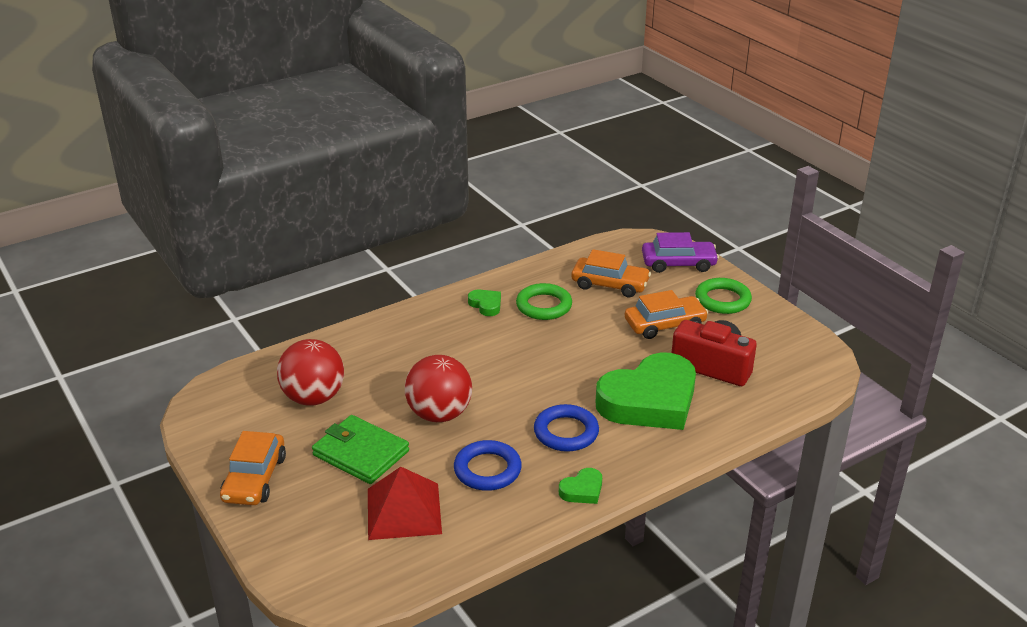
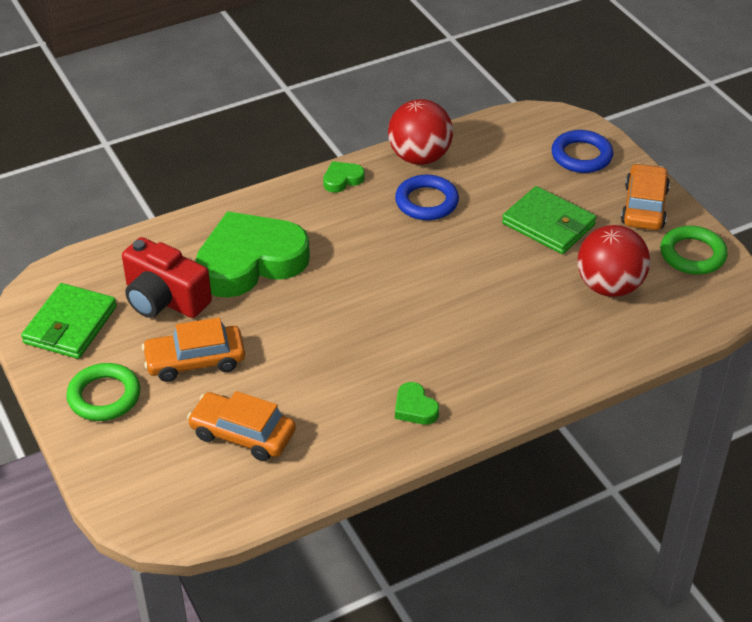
camera: 175 degrees left, 10 degrees up
red pyramid [368,467,442,540] -> none
red ball [405,355,472,422] -> red ball moved to [388,99,453,165]
green ring [516,283,572,320] -> green ring moved to [660,226,728,275]
blue ring [534,404,599,452] -> blue ring moved to [551,130,613,173]
purple car [642,232,719,273] -> none
none -> green wallet [21,283,117,359]

